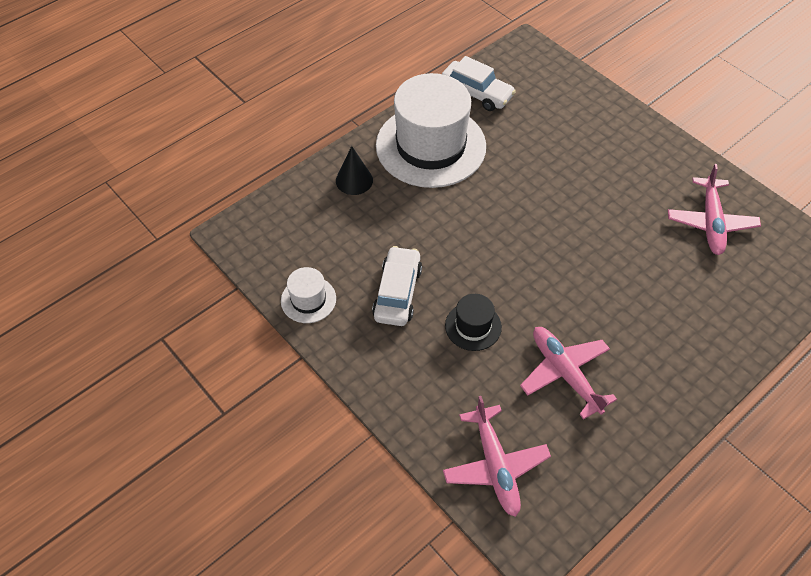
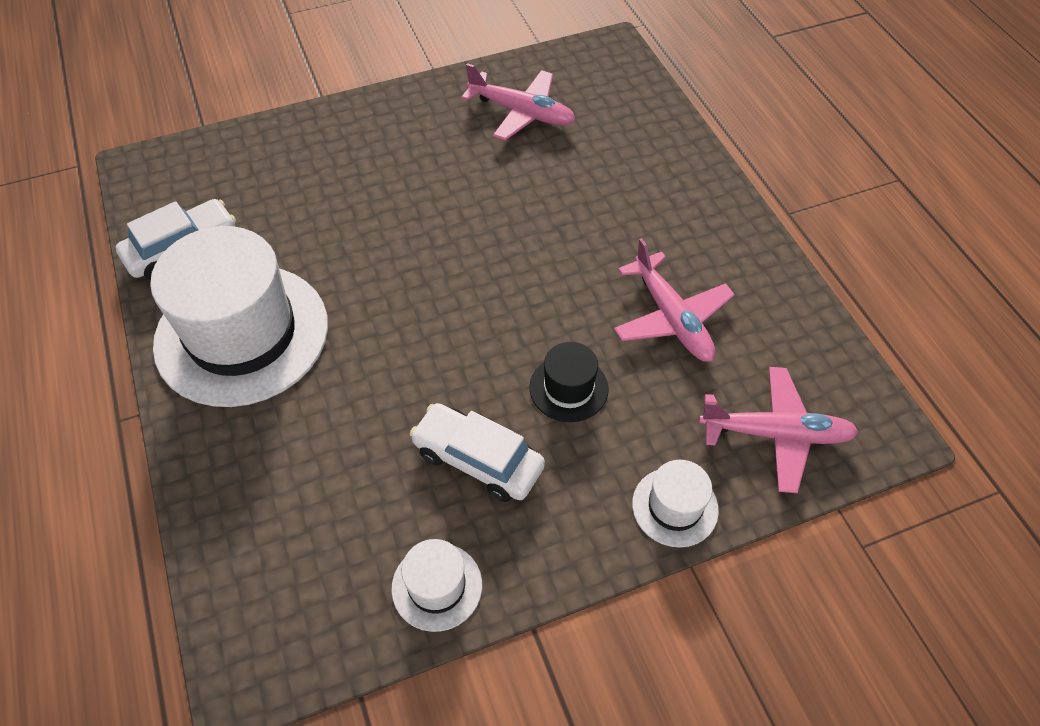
camera: 70 degrees left, 0 degrees up
black cone [336,146,373,195] -> none
pink plane [520,327,617,420] -> pink plane turned 105 degrees counterclockwise [614,238,735,362]
none -> white hat [632,460,719,547]

